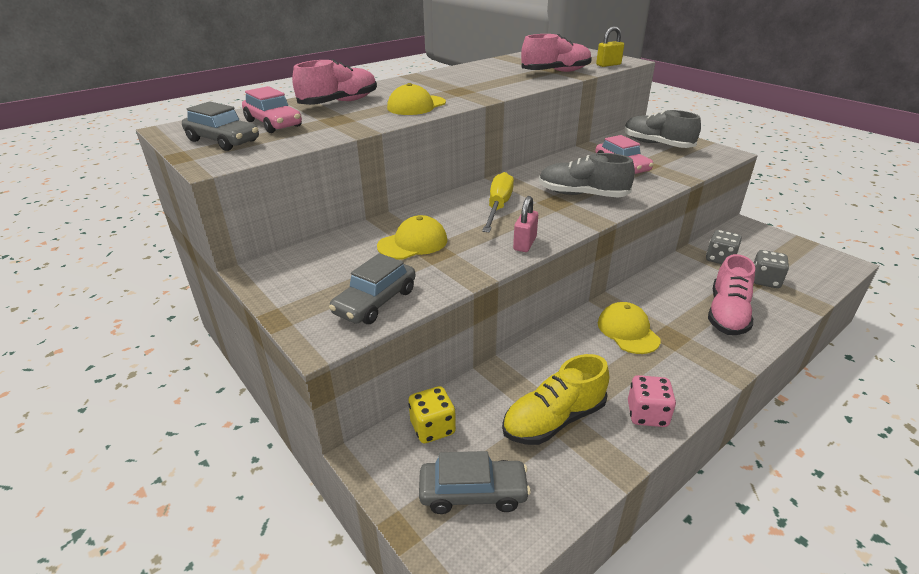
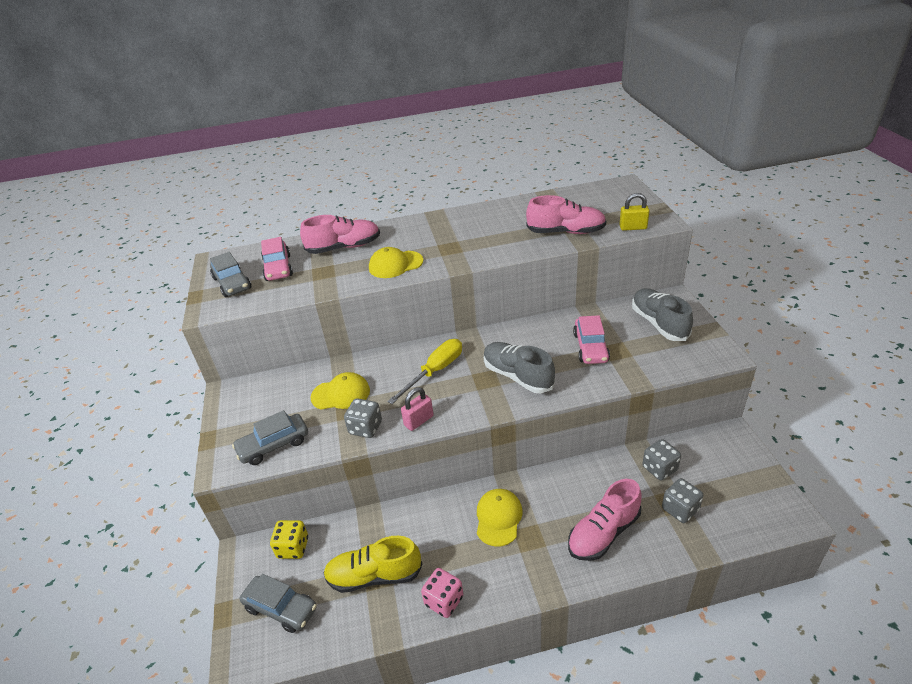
camera: 30 degrees right, 5 degrees up
none -> grey dice [344,398,382,438]

